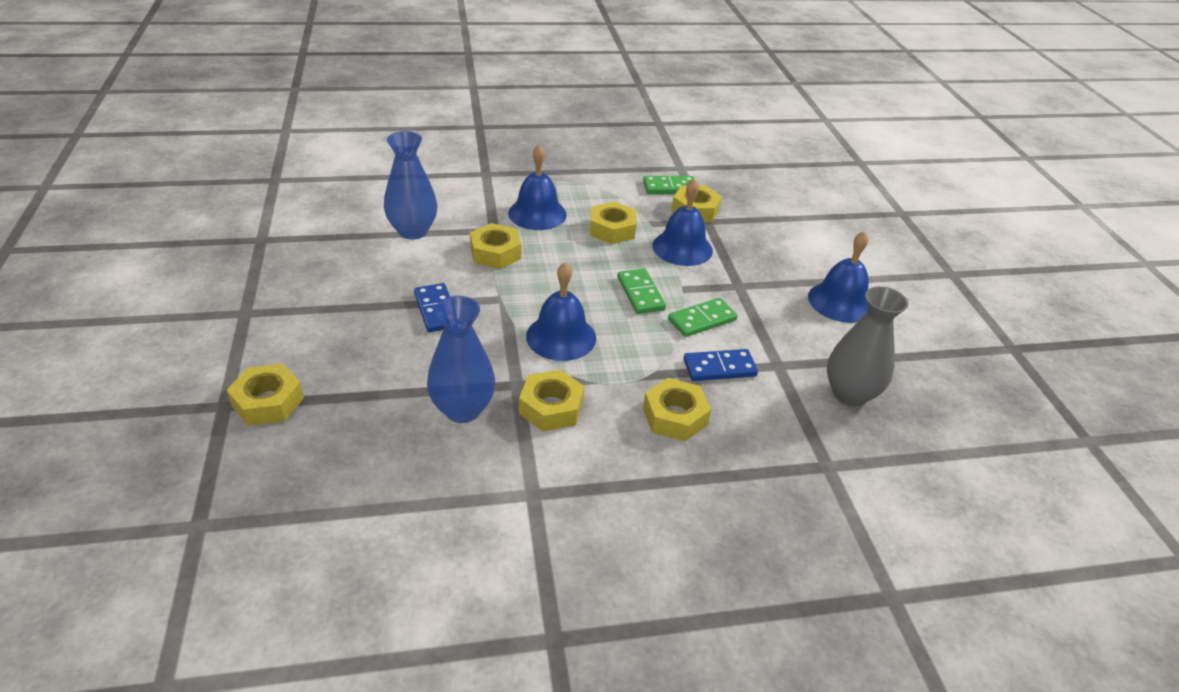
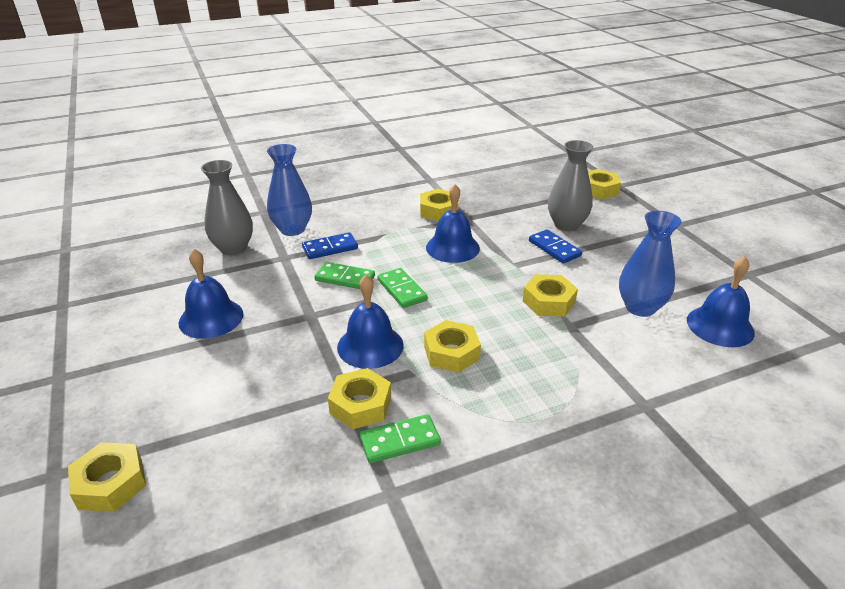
camera: 170 degrees right, 5 degrees down
blue vase [427,296,495,423] -> blue vase moved to [267,144,312,236]
blue bell [508,145,567,230] -> blue bell moved to [687,256,755,347]
yellow nut [643,378,711,441] -> yellow nut moved to [68,442,146,512]
green domino [668,298,738,337] -> green domino turned 60 degrees clockwise [314,262,375,289]
none -> grey vase [548,140,594,231]

